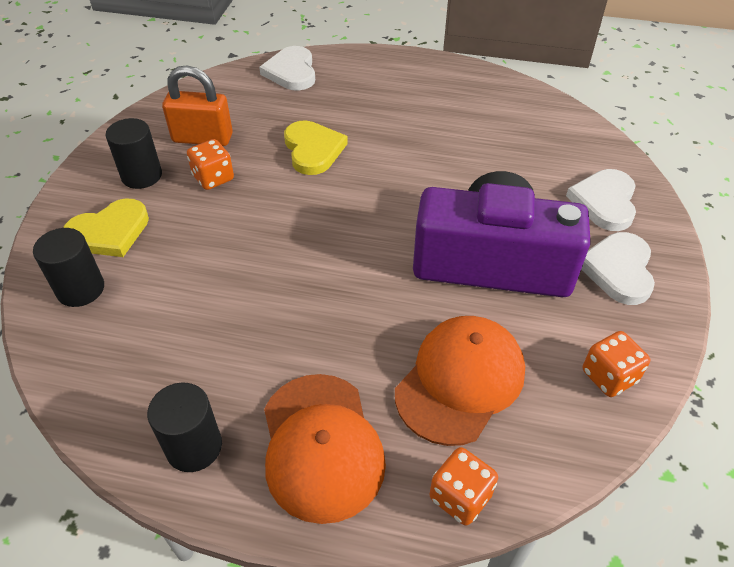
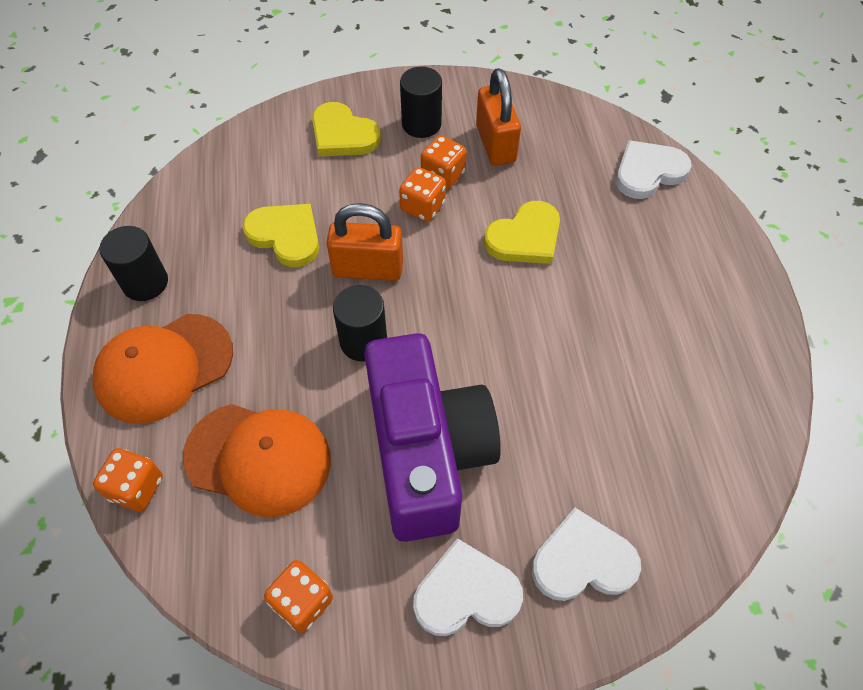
camera: 70 degrees right, 10 degrees up
black cylinder [33,228,104,307] -> black cylinder moved to [333,285,387,362]
none -> yellow heart [242,204,319,267]
none -> orange padlock [326,203,403,281]
none -> orange dice [399,167,446,222]

